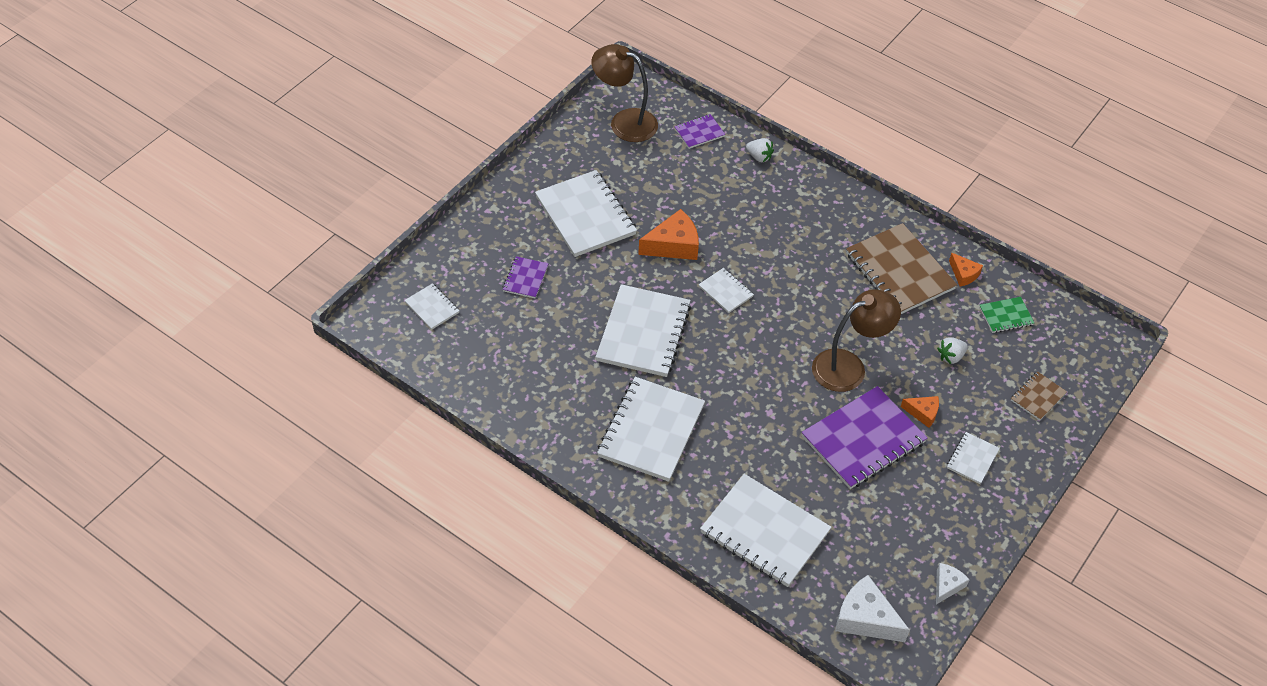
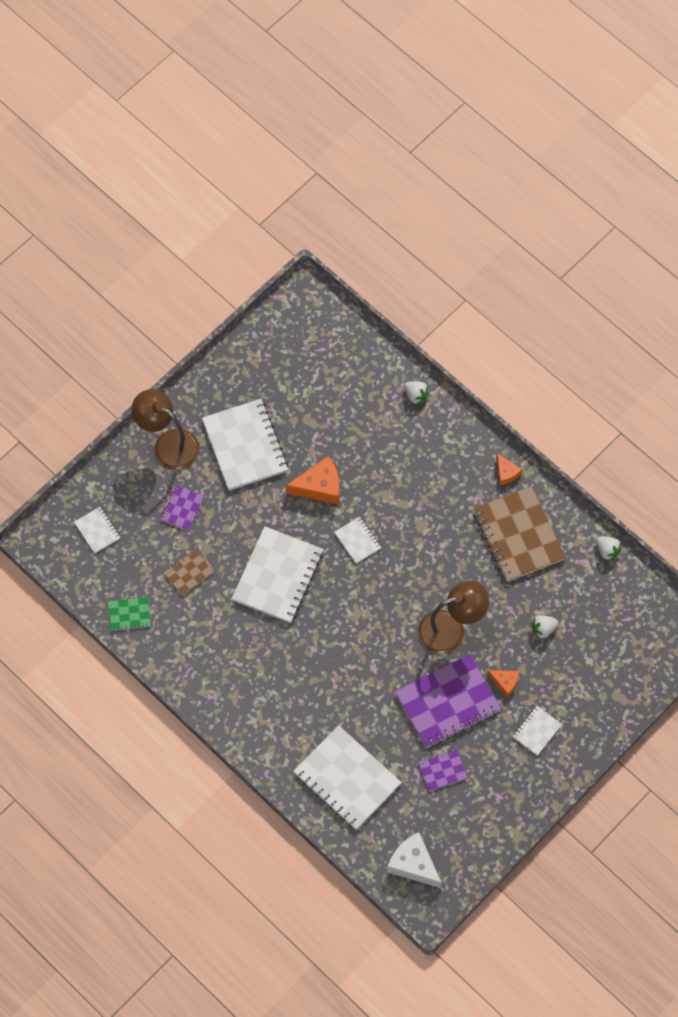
camera: 10 degrees right, 15 degrees up
brown lamp [591,44,658,142] -> brown lamp moved to [131,389,200,470]
white notebook [597,377,705,482] -> none
purple notebook [674,114,725,149] -> purple notebook moved to [418,749,467,791]
white cheese [936,563,970,604] -> none
orange cheese [949,253,983,287] -> orange cheese moved to [496,453,522,485]
green notebook [979,297,1034,333] -> green notebook moved to [108,597,151,632]
brown notebook [1011,371,1067,421] -> brown notebook moved to [164,550,214,596]
none -> white strawberry [596,536,622,561]

